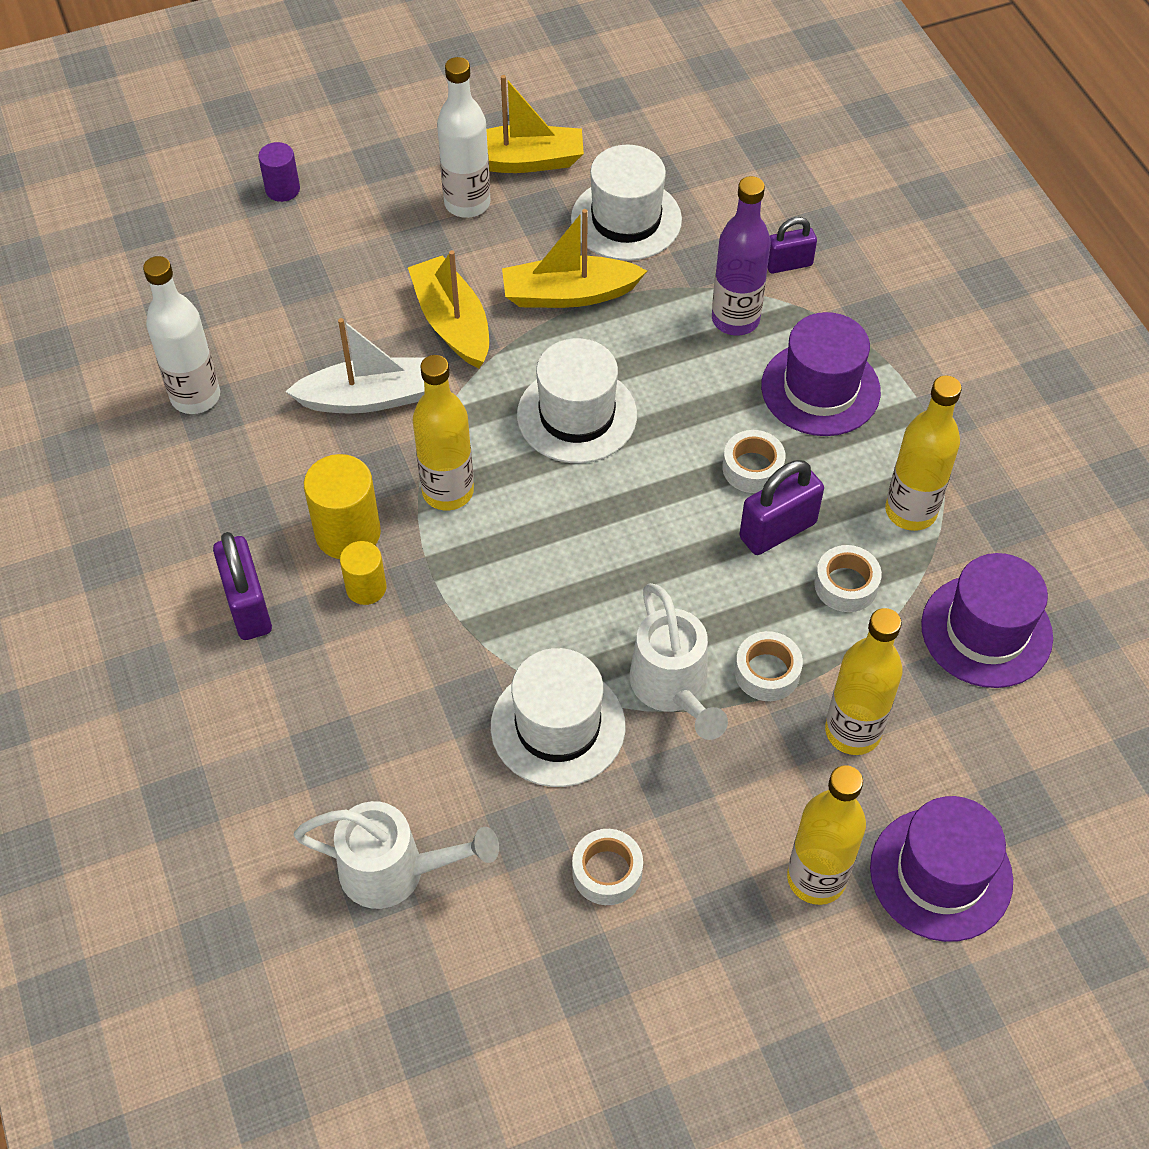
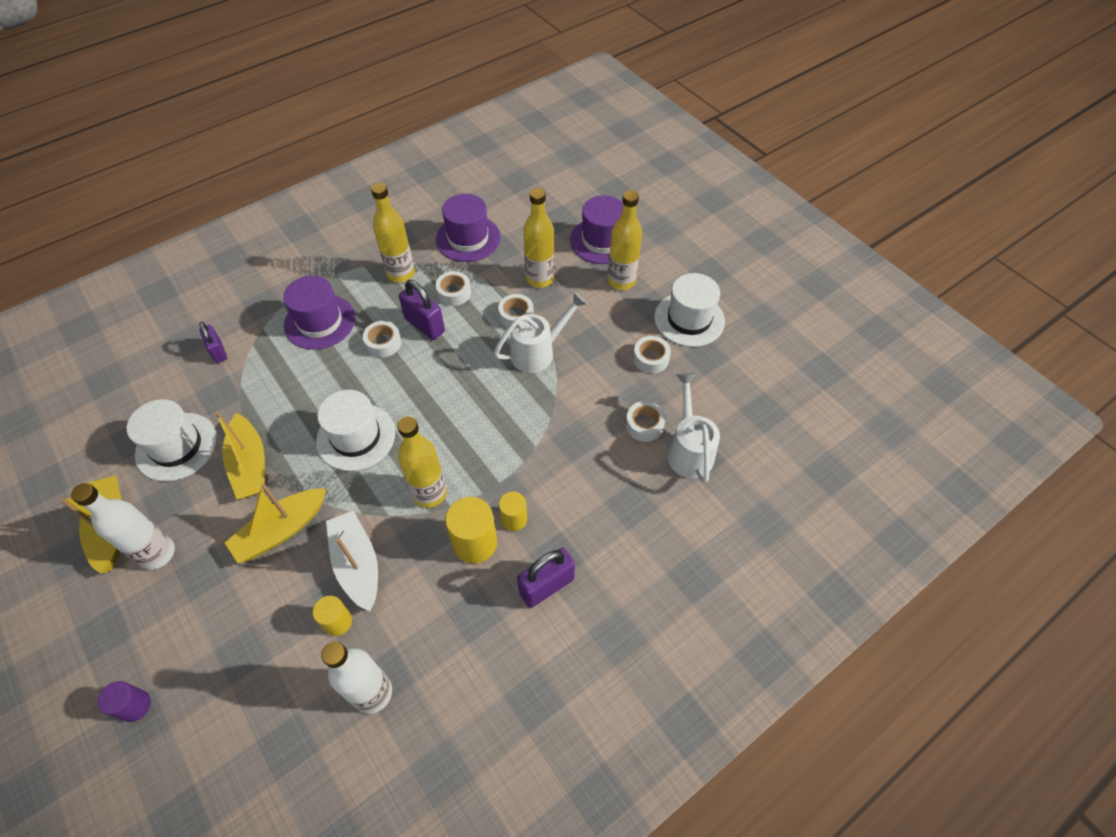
camera: 105 degrees left, 0 degrees up
white hat [491,648,626,787] -> white hat moved to [654,273,725,347]
purple bottle [712,176,771,335] -> none
none -> yellow cylinder [313,596,352,636]
none -> white tape [626,401,666,442]

